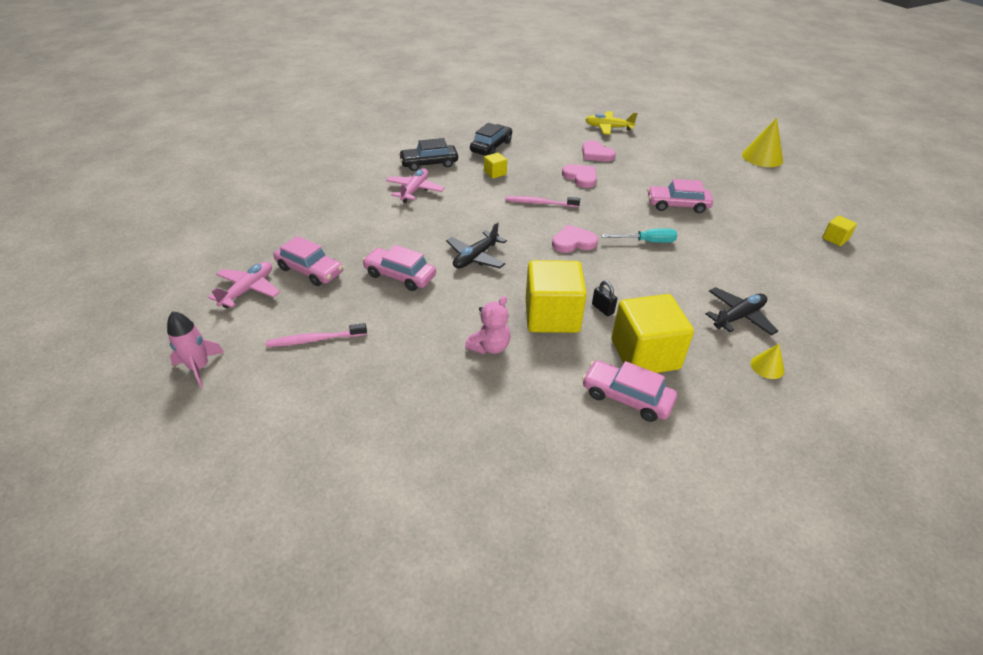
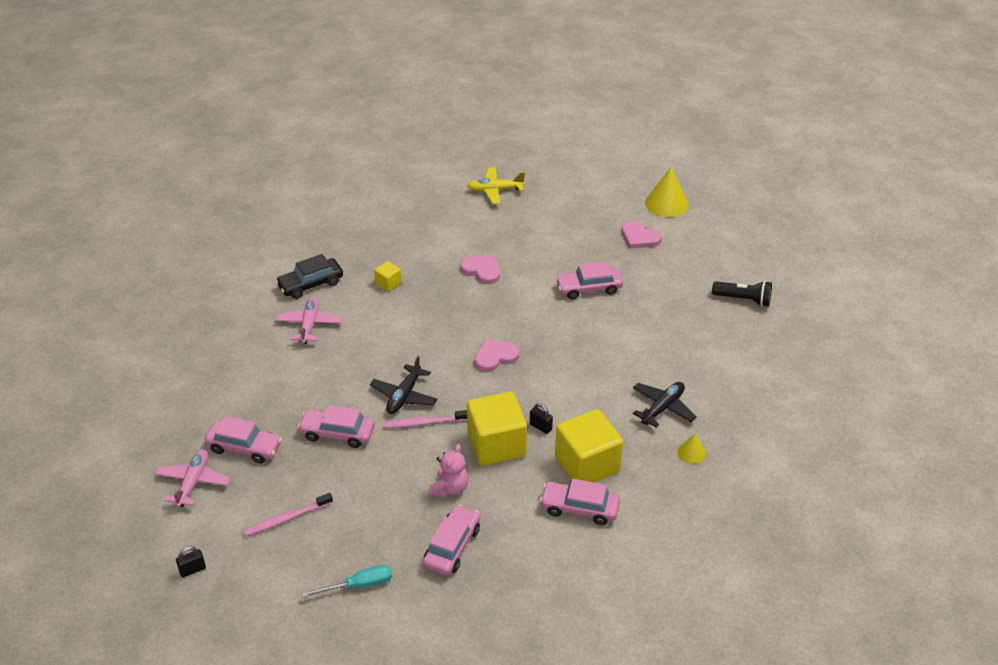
camera: 15 degrees left, 0 degrees up
pink rocket [167,311,224,388] -> black padlock [176,546,206,578]
black car [470,123,512,156] -> none
pink toothbrush [505,196,580,207] -> pink toothbrush moved to [383,410,467,428]
pink heart [582,140,616,162] -> pink heart moved to [622,221,662,249]
turquoise screwdriver [601,228,677,243] -> turquoise screwdriver moved to [301,565,392,598]
yellow cube [822,215,857,246] -> black flashlight [712,281,772,307]
none -> pink car [423,505,480,576]

